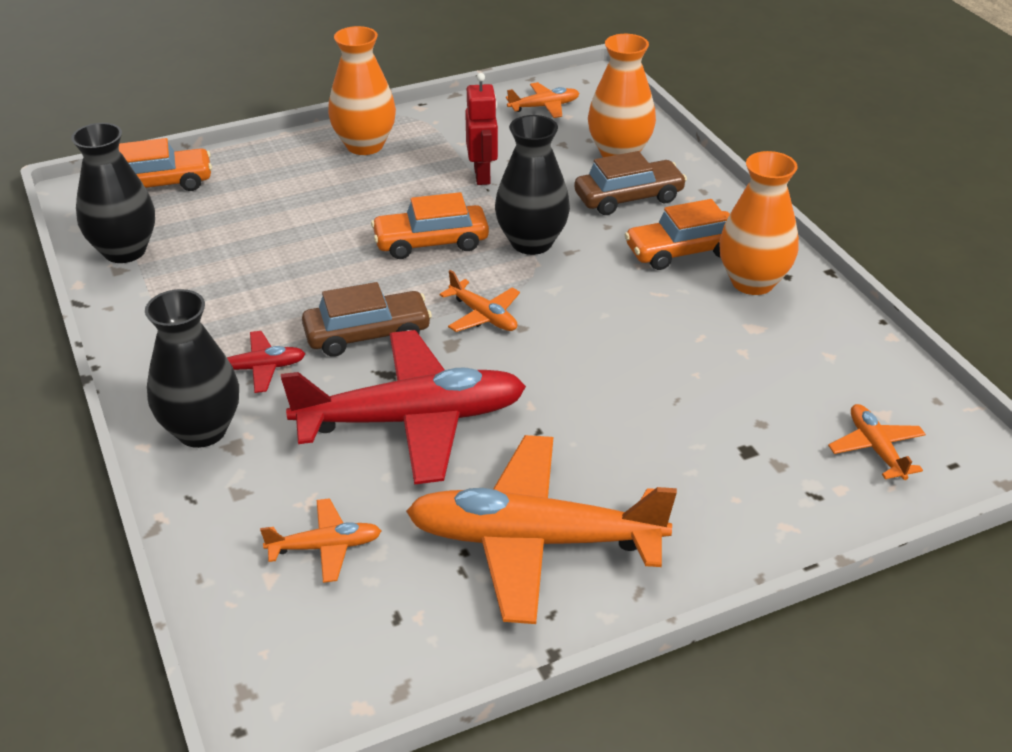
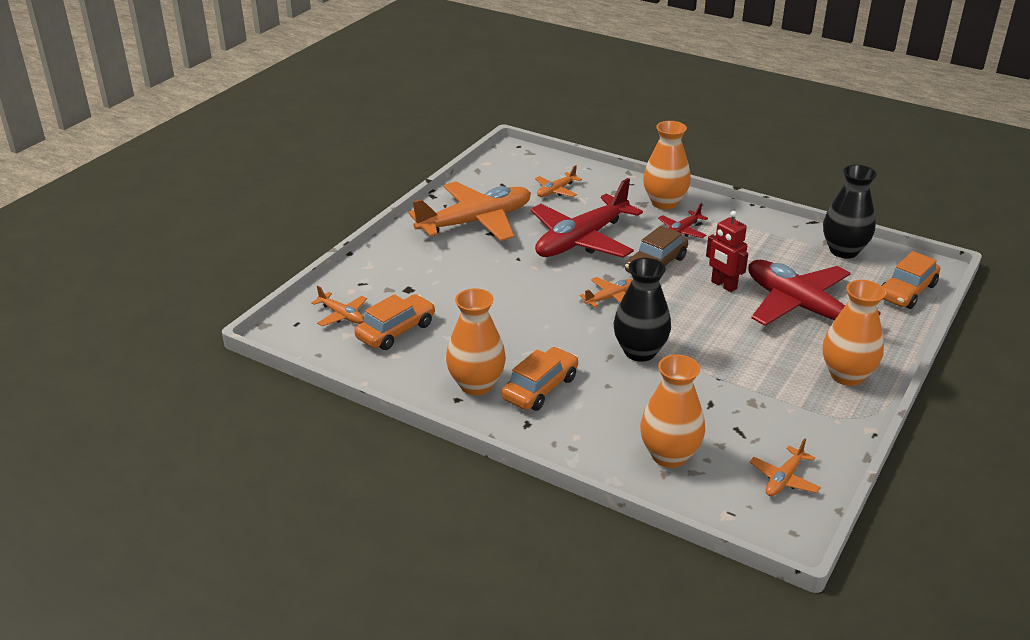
camera: 145 degrees right, 5 degrees down
black vase [145,289,239,448] -> orange vase [643,121,691,210]
orange car [371,192,489,259] -> orange car moved to [354,294,435,350]
orange plane [439,270,520,332] -> orange plane turned 135 degrees clockwise [580,277,633,307]
red robot [465,73,498,185] -> red robot moved to [706,211,748,292]
brown car [574,151,687,215] -> none
none -> red plane [748,260,881,326]

